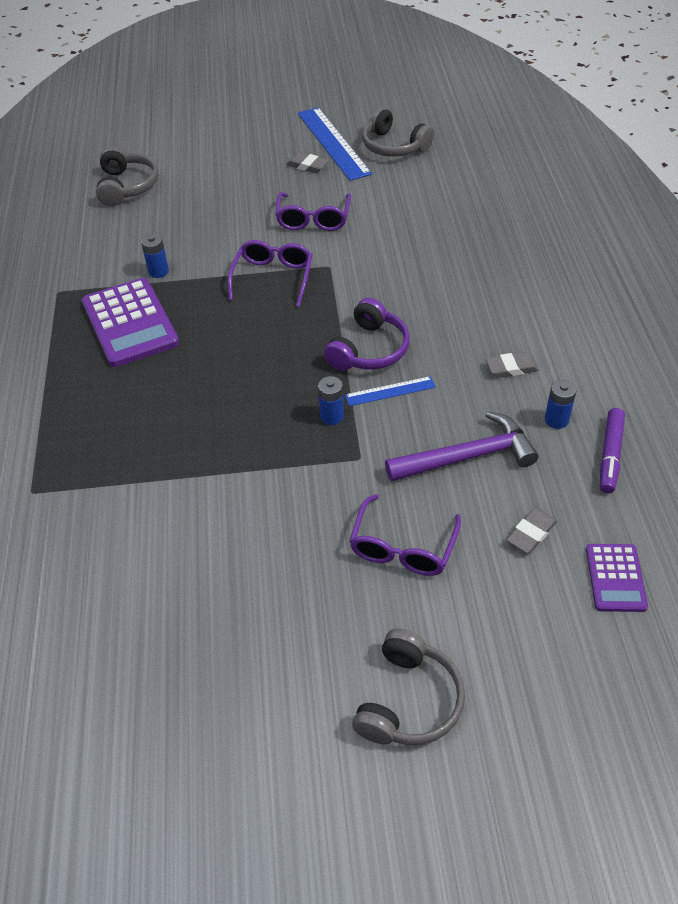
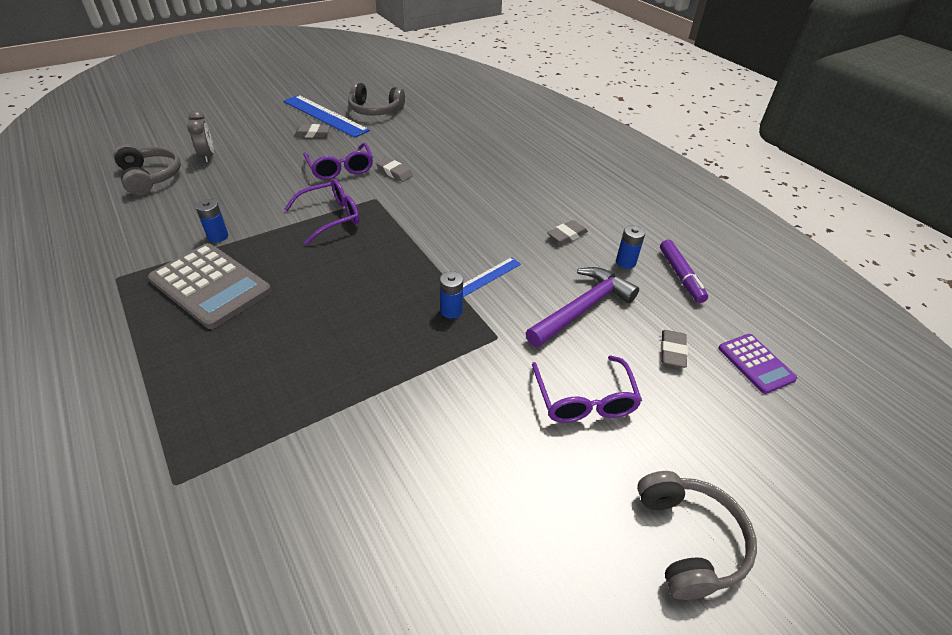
camera: 30 degrees left, 5 degrees down
purple calculator [82,278,179,367] -> grey calculator [148,243,272,329]
purple glasses [228,240,312,307] -> purple glasses turned 75 degrees clockwise [284,179,360,245]
purple headphones [324,298,410,371] -> none
none -> grey clock [188,111,214,163]
none -> grey eraser [376,157,413,182]

